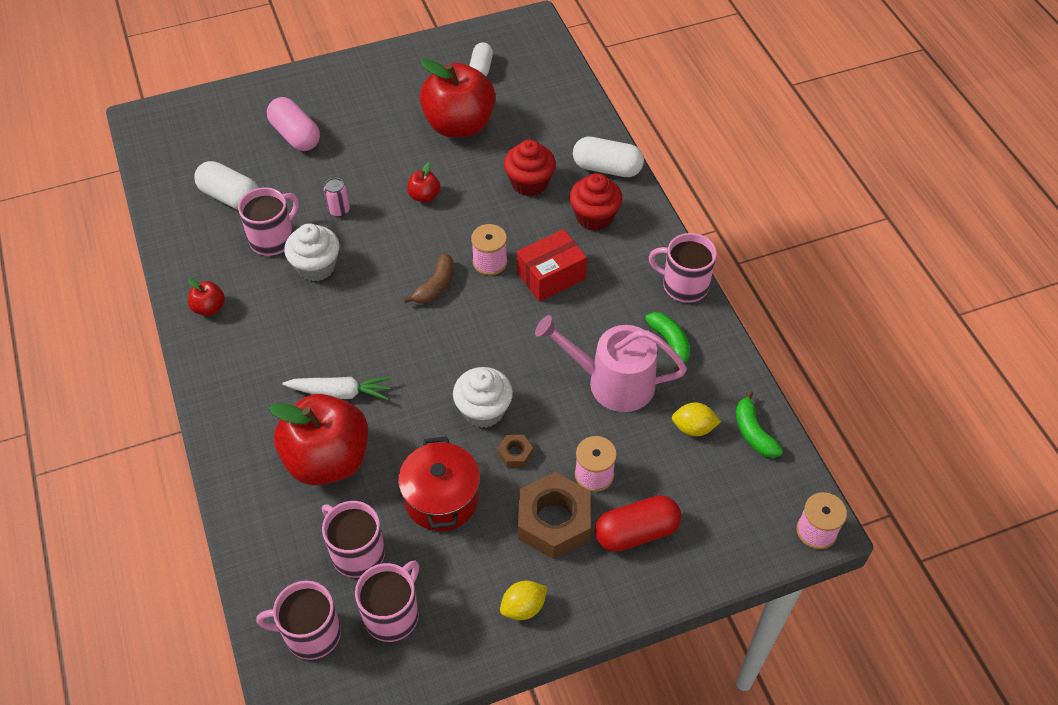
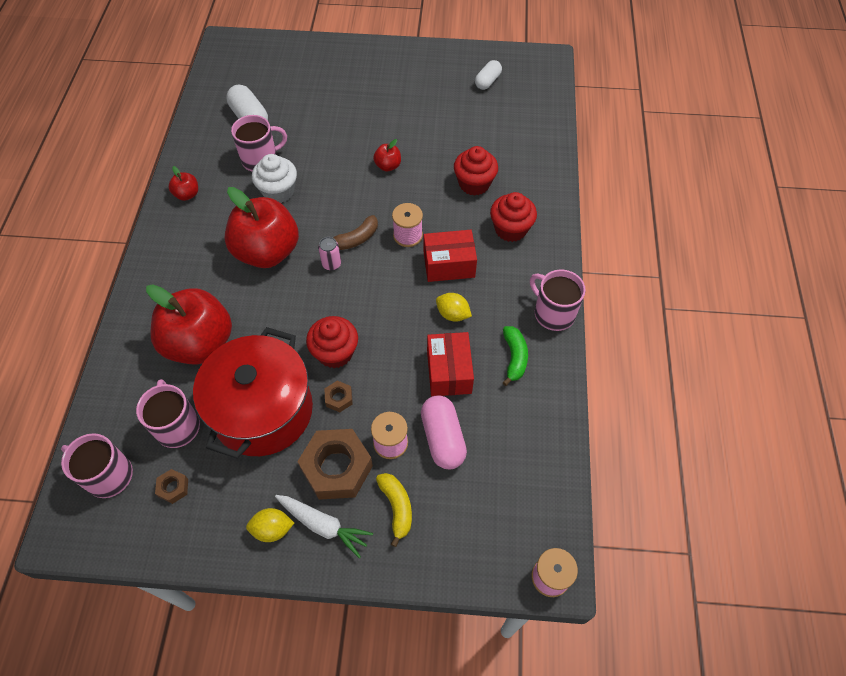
camera: 25 degrees right, 5 degrees up
pink capsule [267,97,320,151] -> pink capsule moved to [421,396,467,469]
white carrot [282,377,392,400] -> white carrot moved to [275,495,373,558]
pink can [324,178,350,217] -> pink can moved to [318,237,341,271]
pink mug [355,561,419,642] -> brown nut [155,469,188,504]
red pot [398,437,480,531] -> red pot [193,327,313,459], size x1.58
red apple [420,59,496,138] -> red apple moved to [225,187,299,268]
white cupcake [453,367,513,428] -> red cupcake [306,316,358,368]
pink watering can [535,315,687,412] -> red box [427,332,474,396]
white capsule [573,137,644,177] -> none
red capsule [595,495,681,552] -> yellow banana [376,473,412,547]
yellow lemon [672,403,721,436] -> yellow lemon moved to [436,293,472,322]
green banana [736,391,783,458] -> none

